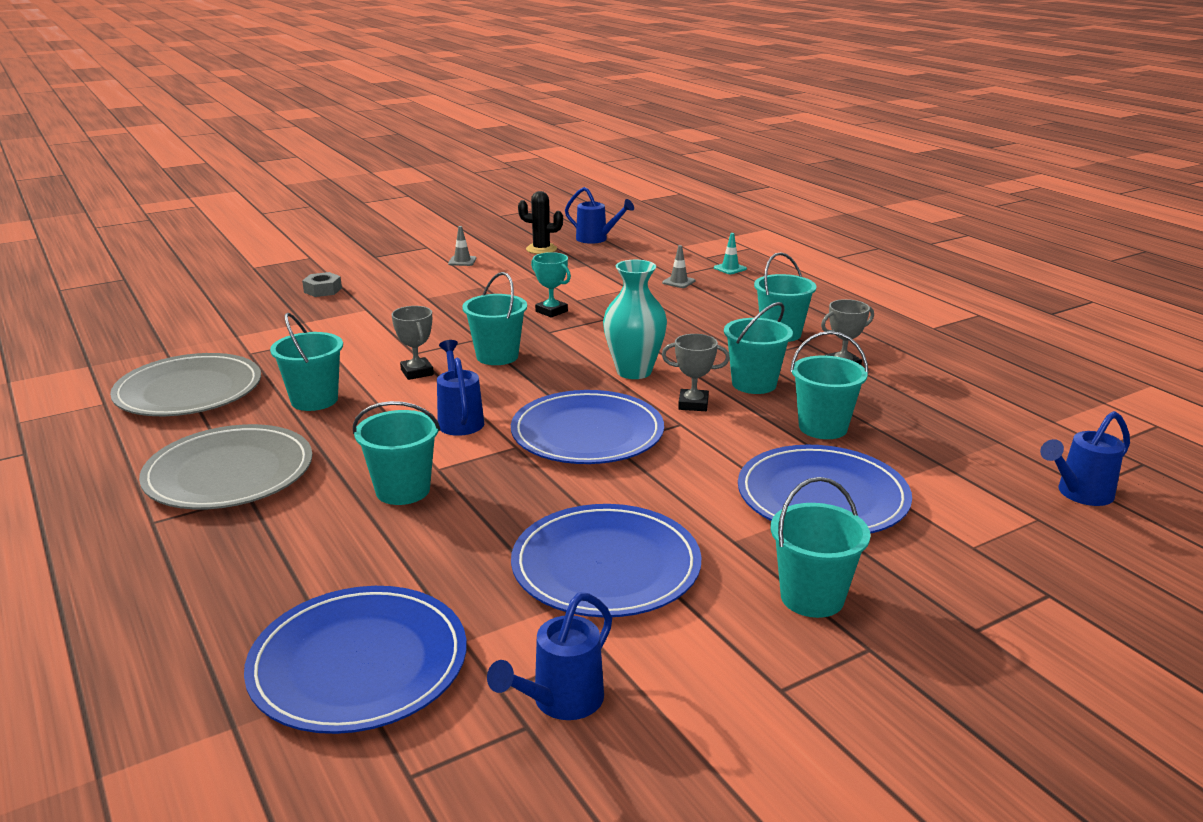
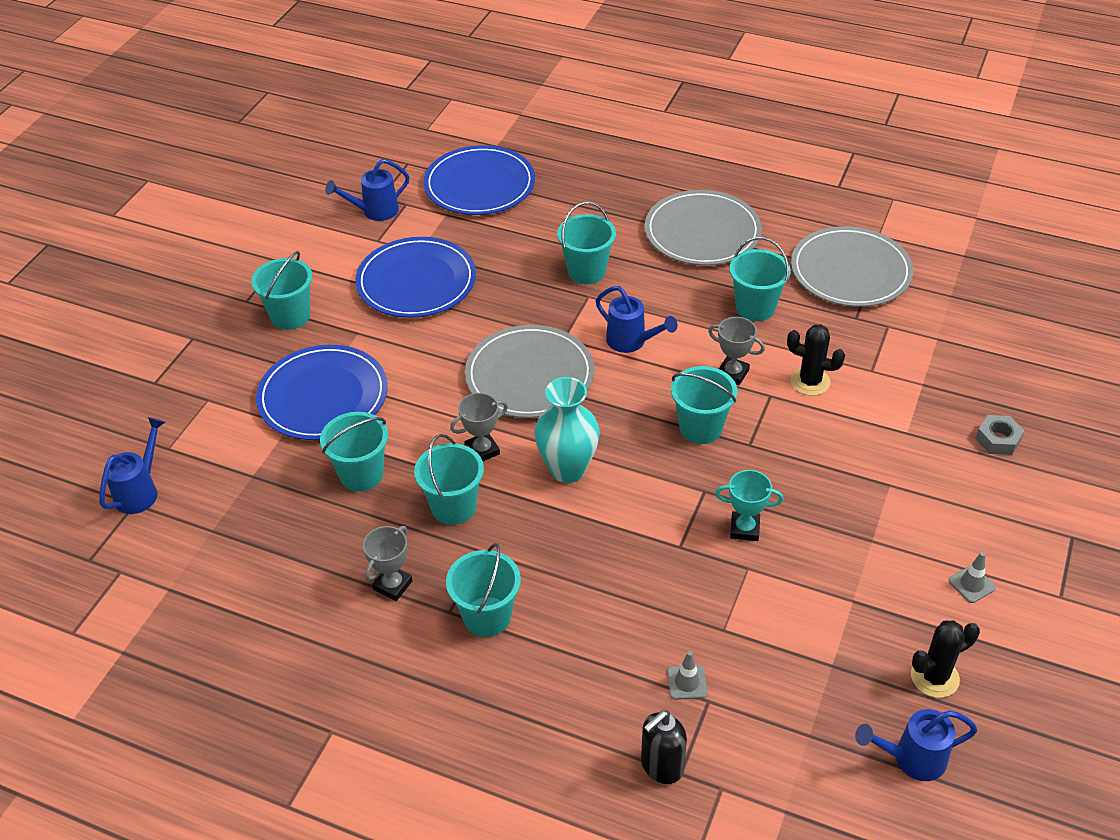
camera: 145 degrees right, 20 degrees up
blue watering can [487,592,612,720] -> blue watering can turned 120 degrees counterclockwise [325,159,410,221]
blue plate [511,390,664,464] -> grey plate [465,325,594,418]
turquoise traffic cone [714,233,747,274] -> black soap dispenser [641,710,687,784]
none -> black cactus [787,324,845,396]

